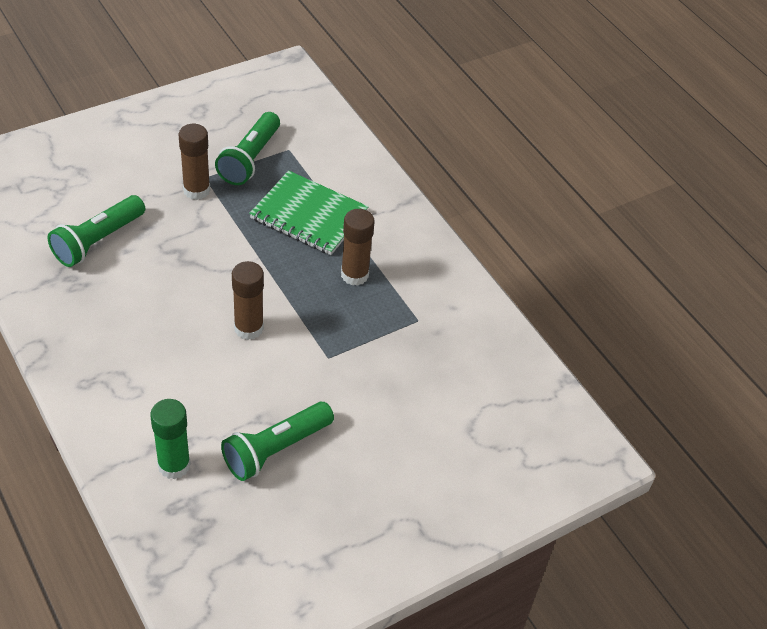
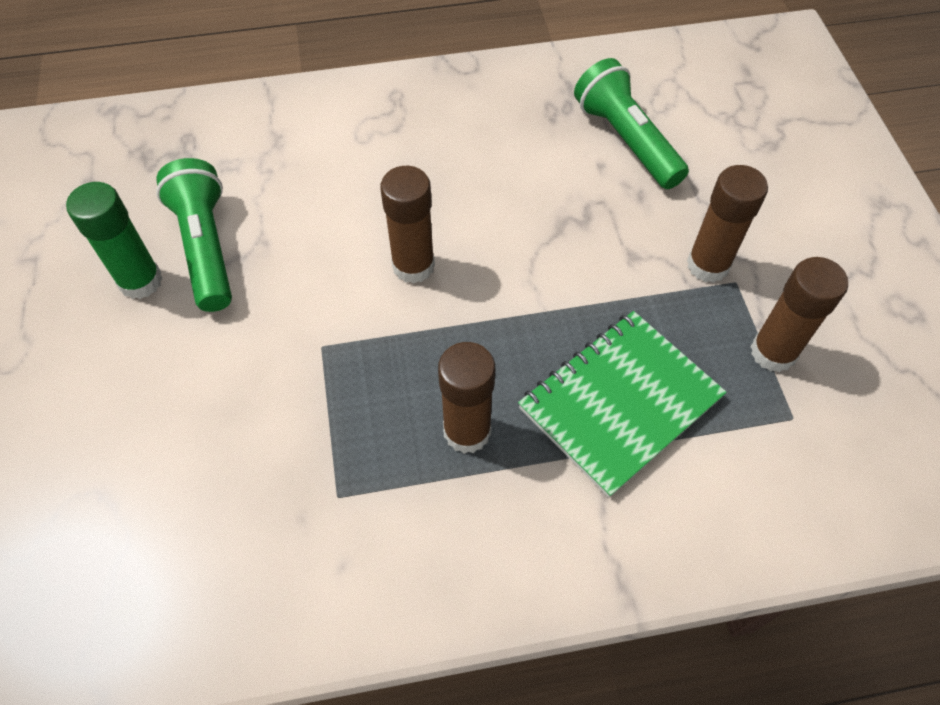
camera: 115 degrees right, 10 degrees up
green glue stick [150,399,191,479] -> green glue stick moved to [66,182,163,299]
green flashlight [215,112,280,185] -> brown glue stick [751,257,848,372]

